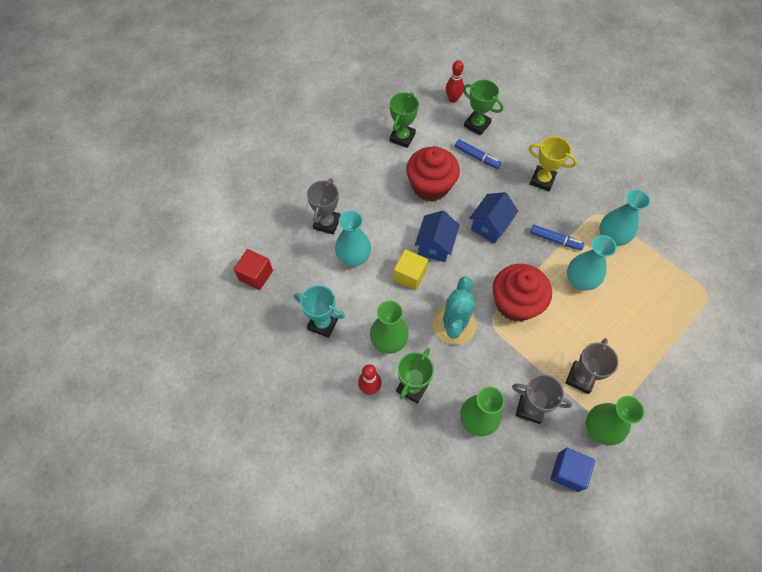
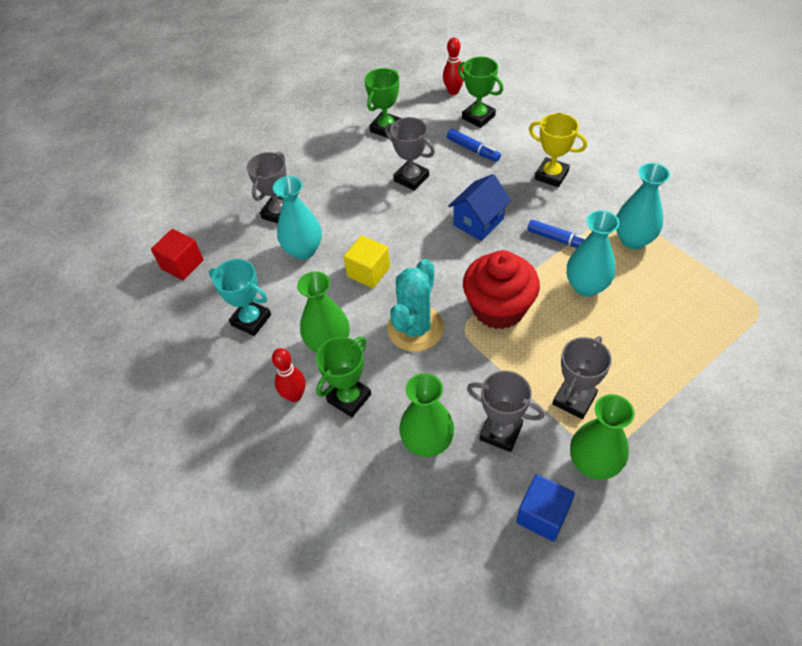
camera: 10 degrees right, 10 degrees down
red cupcake [406,146,460,202] -> grey trophy [385,117,435,191]
blue house [415,211,460,262] -> none

